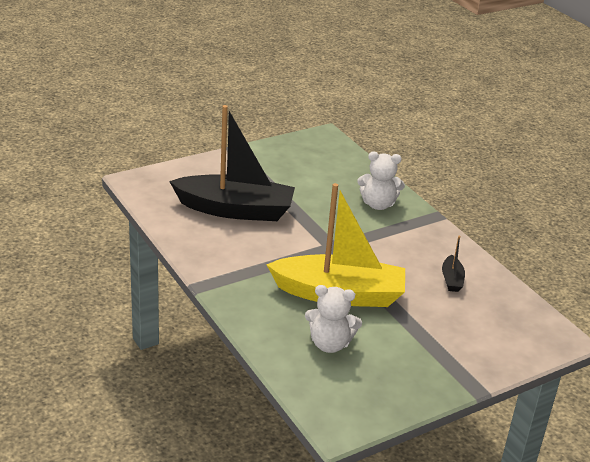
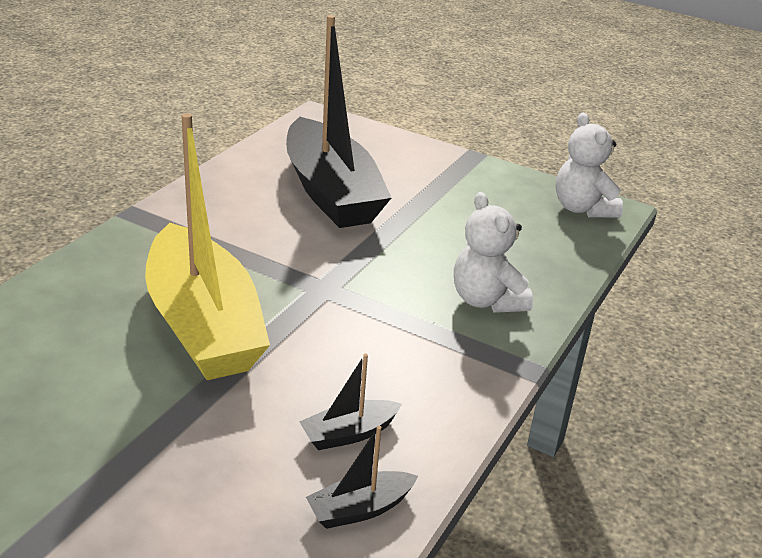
camera: 60 degrees right, 0 degrees up
white teddy bear [305,285,362,353] -> white teddy bear moved to [556,113,623,218]
none -> black boat [306,426,418,529]

